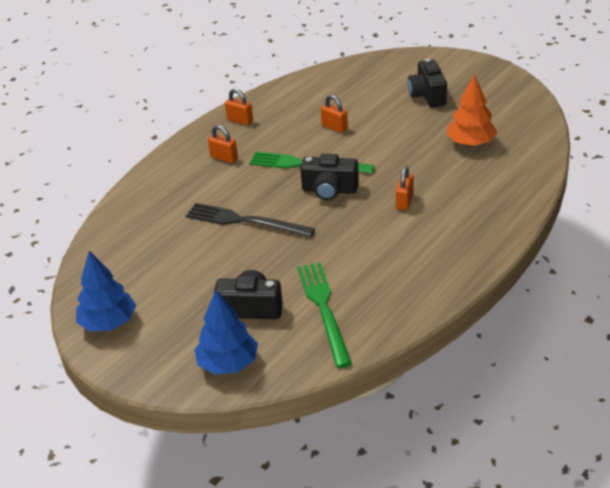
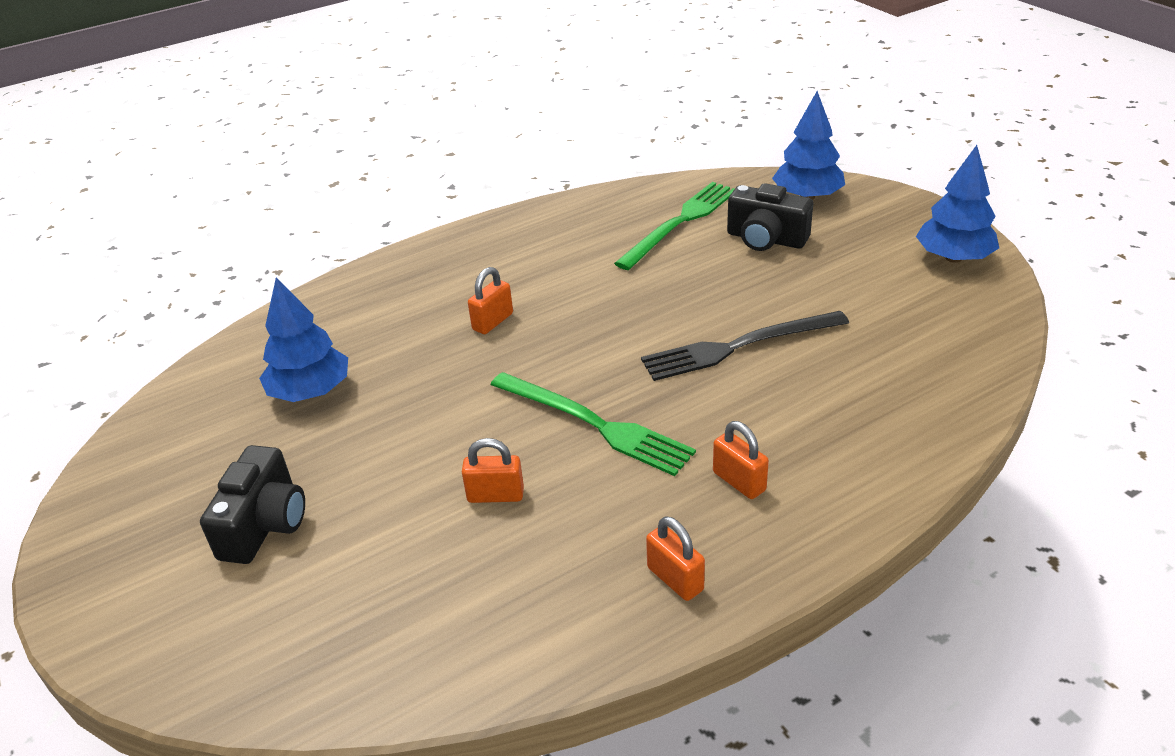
camera: 160 degrees left, 0 degrees up
black fork [186,203,315,238] -> black fork turned 120 degrees clockwise [641,311,849,381]
green fork [297,262,352,368] -> green fork turned 150 degrees counterclockwise [614,182,734,270]
black camera [300,154,359,200] -> none
orange padlock [321,95,348,133] -> orange padlock turned 60 degrees counterclockwise [462,438,524,503]
orange tree [447,74,497,146] -> blue tree [259,277,348,402]

